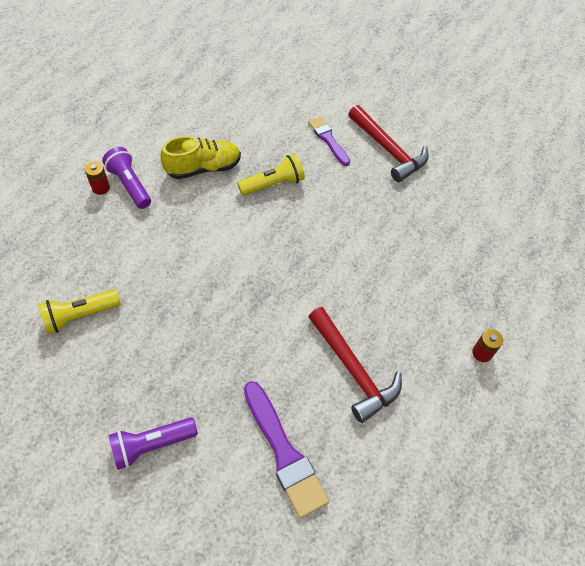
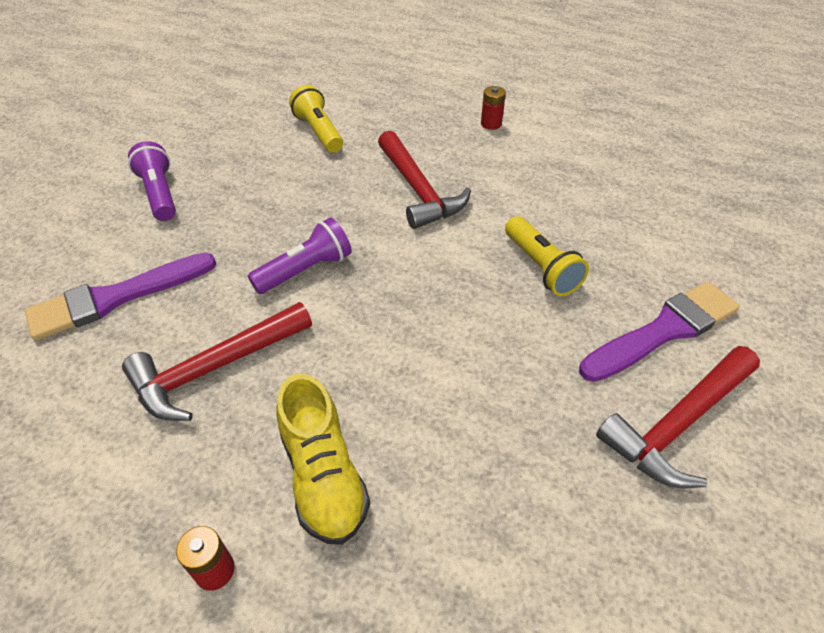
camera: 90 degrees right, 10 degrees down
purple flashlight [102,147,151,209] -> purple flashlight moved to [248,217,352,294]
yellow shoe [161,136,241,179] -> yellow shoe moved to [276,374,370,545]
purple brush [308,116,350,166] -> purple brush [579,281,740,382], size x1.59
none -> red hammer [378,131,471,229]

